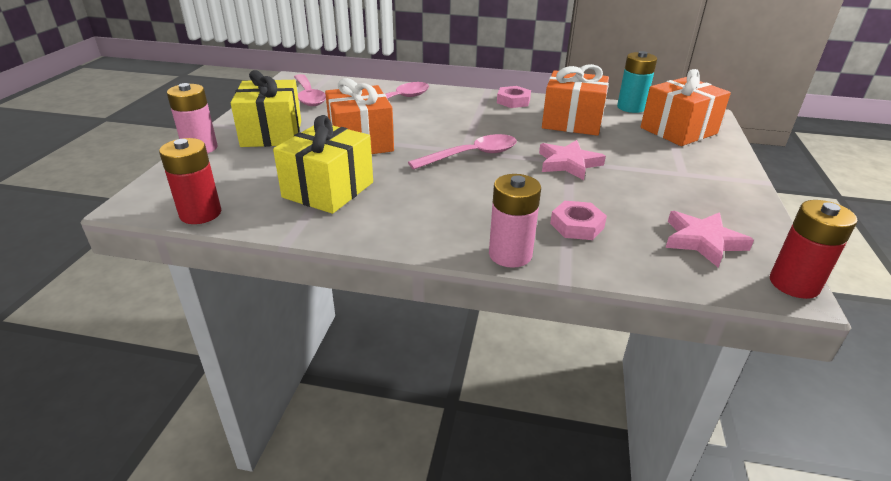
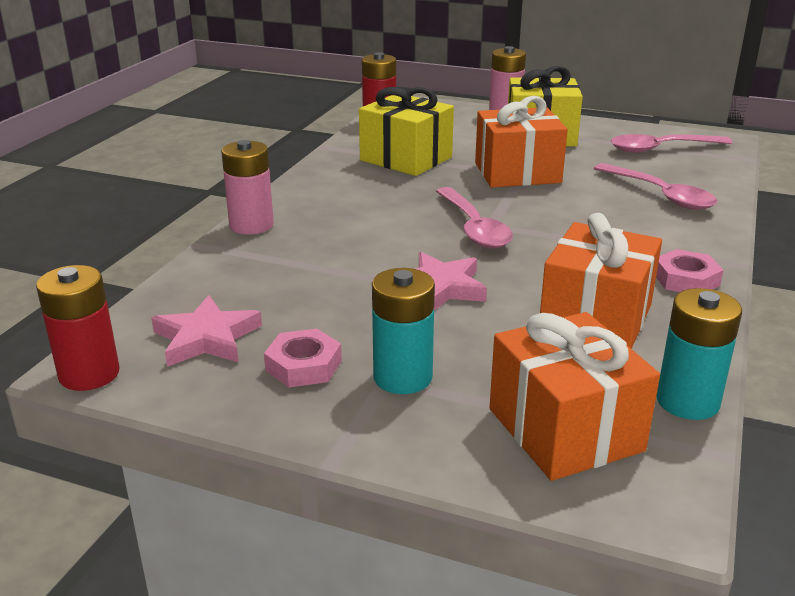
camera: 100 degrees right, 5 degrees down
pink nut [550,201,607,240] -> pink nut moved to [264,329,342,387]
none -> turquoise battery [372,268,435,394]

